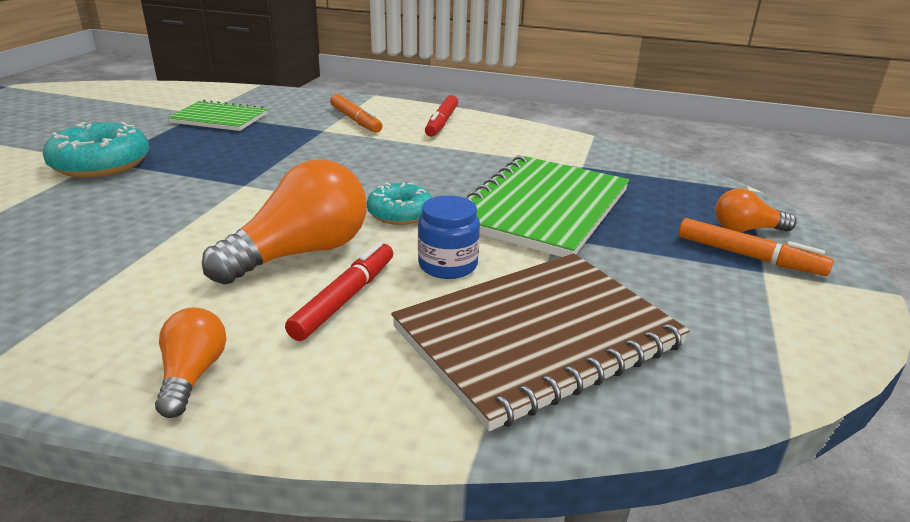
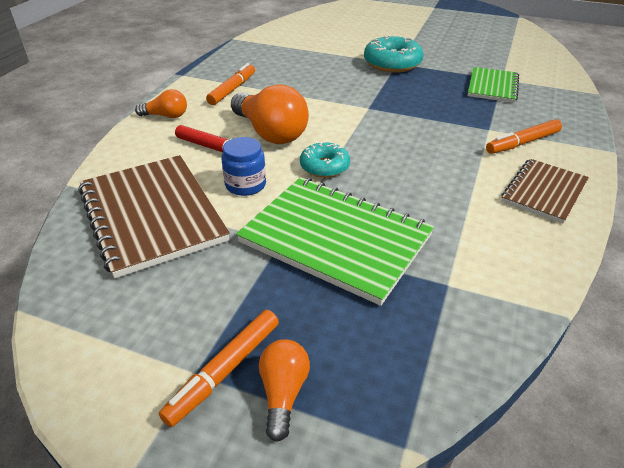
camera: 95 degrees right, 10 degrees up
red marker [425,95,458,137] -> brown notebook [502,159,589,224]
none -> orange marker [206,63,255,105]

